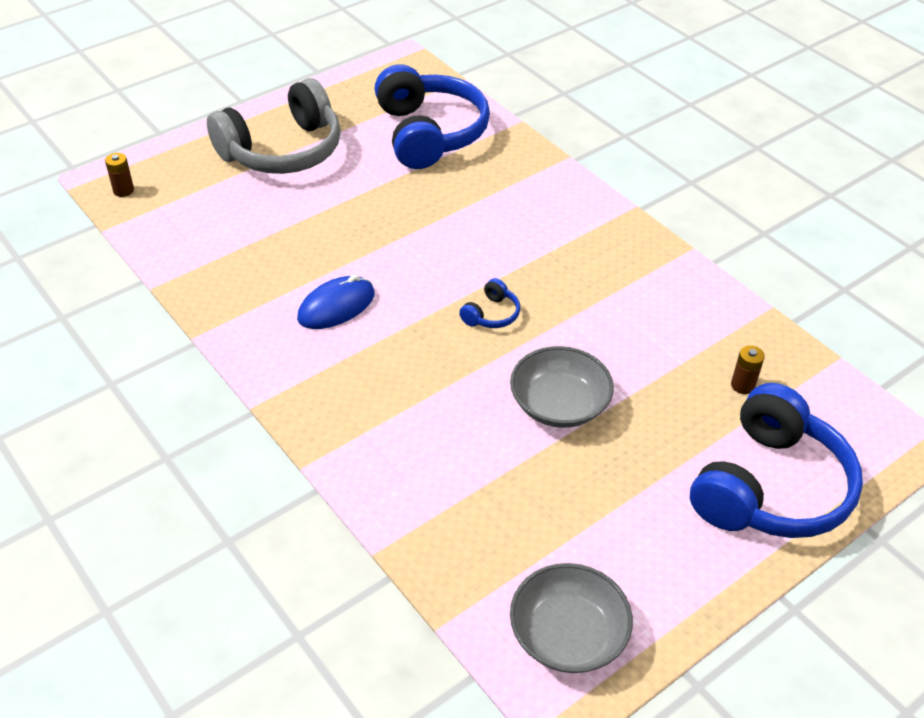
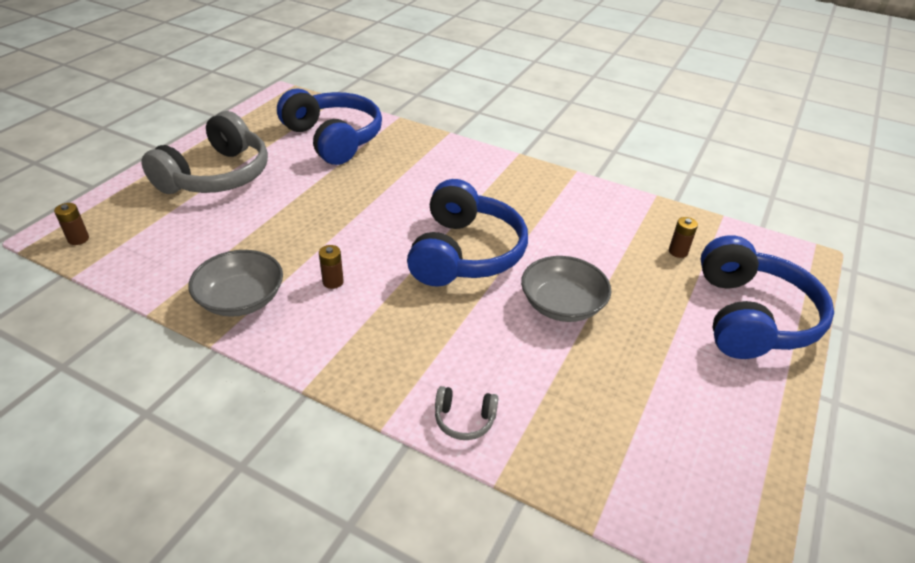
camera: 25 degrees left, 5 degrees down
blue mouse [297,275,375,329] -> brown battery [319,245,344,289]
blue headphones [459,278,520,328] -> blue headphones [407,179,528,287], size x2.48
grey bowl [510,563,633,673] -> grey bowl moved to [188,250,283,317]
none -> grey headphones [435,386,498,440]

